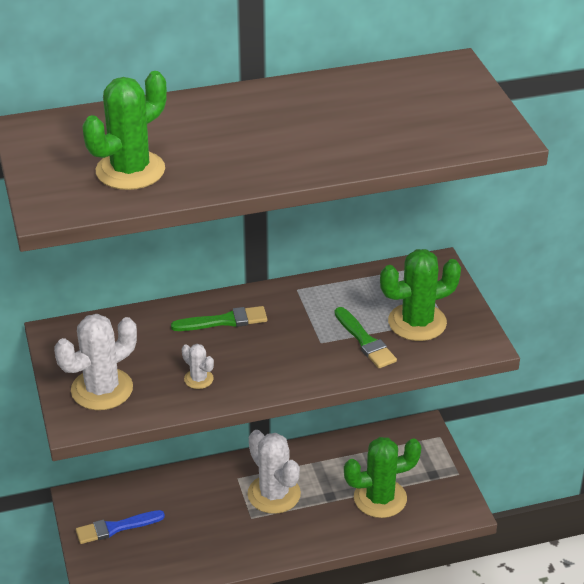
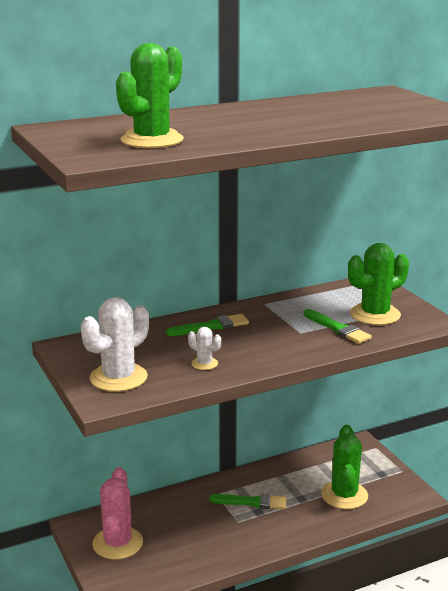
camera: 10 degrees left, 15 degrees down
blue brush [76,510,165,544] -> pink cactus [92,467,143,560]
white cactus [248,430,301,514] -> green brush [209,494,287,509]
green cactus [344,437,421,518] -> green cactus turned 60 degrees counterclockwise [321,425,368,509]

